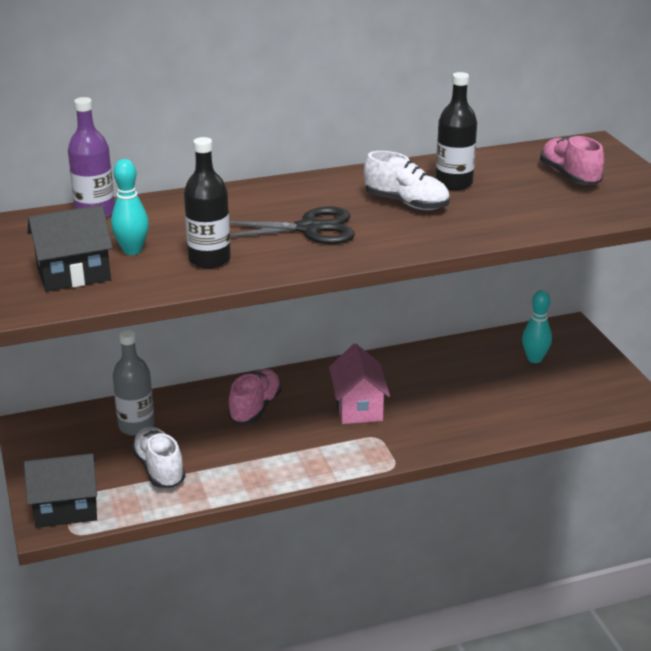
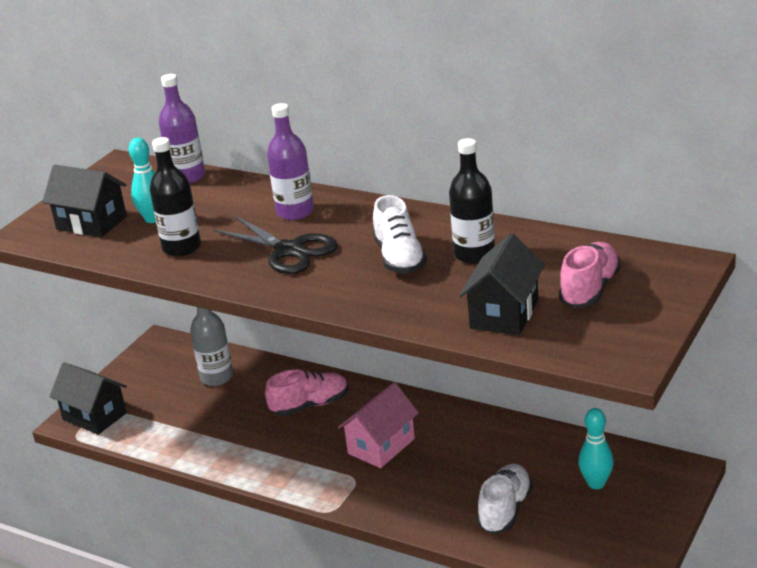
camera: 50 degrees right, 0 degrees up
white shoe [131,427,185,488] -> white shoe moved to [477,464,533,534]
none -> purple bottle [267,103,314,220]
none -> black house [459,233,545,335]

